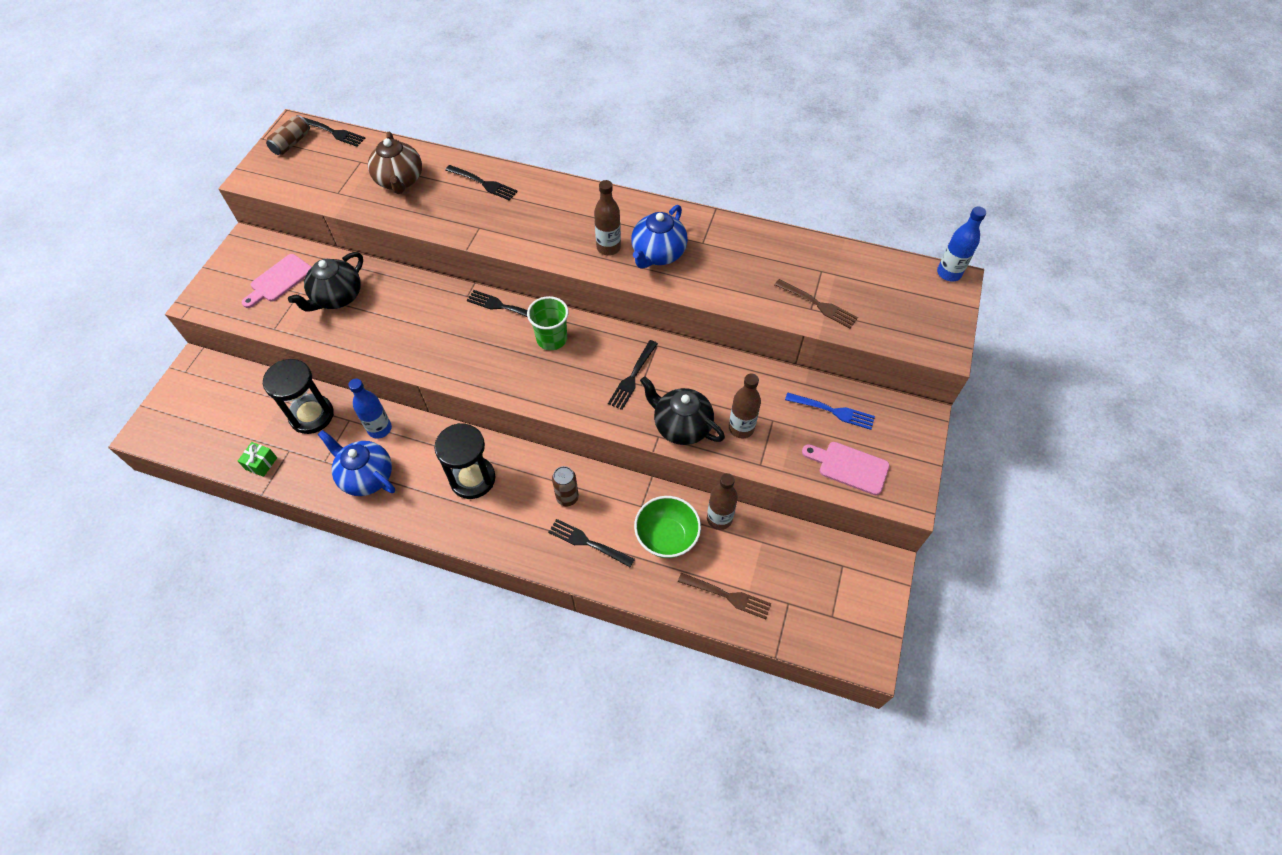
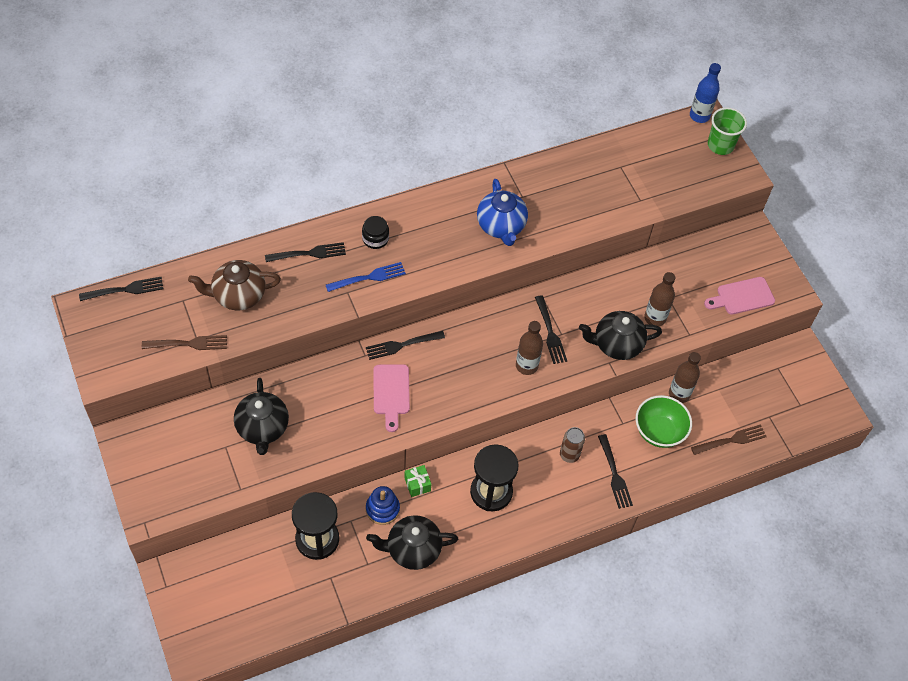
camera: 45 degrees left, 0 degrees up
green gift [238,442,277,477] -> green gift moved to [404,465,431,497]
pink cutting board [242,254,311,308] -> pink cutting board moved to [374,364,410,432]
brown can [266,115,310,155] -> none
blue teapot [318,430,395,496] -> black teapot [366,515,458,570]
blue bottle [348,379,392,439] -> blue stacking toy [366,486,400,525]
brown teapot [368,132,422,194] -> brown teapot turned 135 degrees clockwise [188,260,281,310]
green cup [527,296,569,350] -> green cup moved to [708,107,747,155]
black fork [548,519,635,567] -> black fork turned 90 degrees counterclockwise [598,434,633,509]
brown bottle [594,180,621,255] -> brown bottle moved to [516,321,543,375]
brown fork [775,279,858,328] -> brown fork moved to [142,335,227,350]
blue fork [785,392,875,430] -> blue fork moved to [326,262,406,292]
none -> black jar [362,216,389,249]

